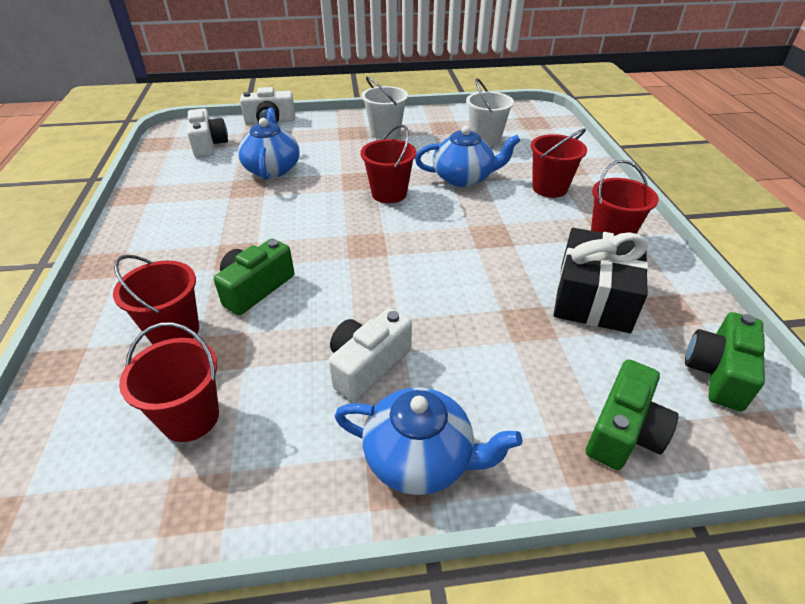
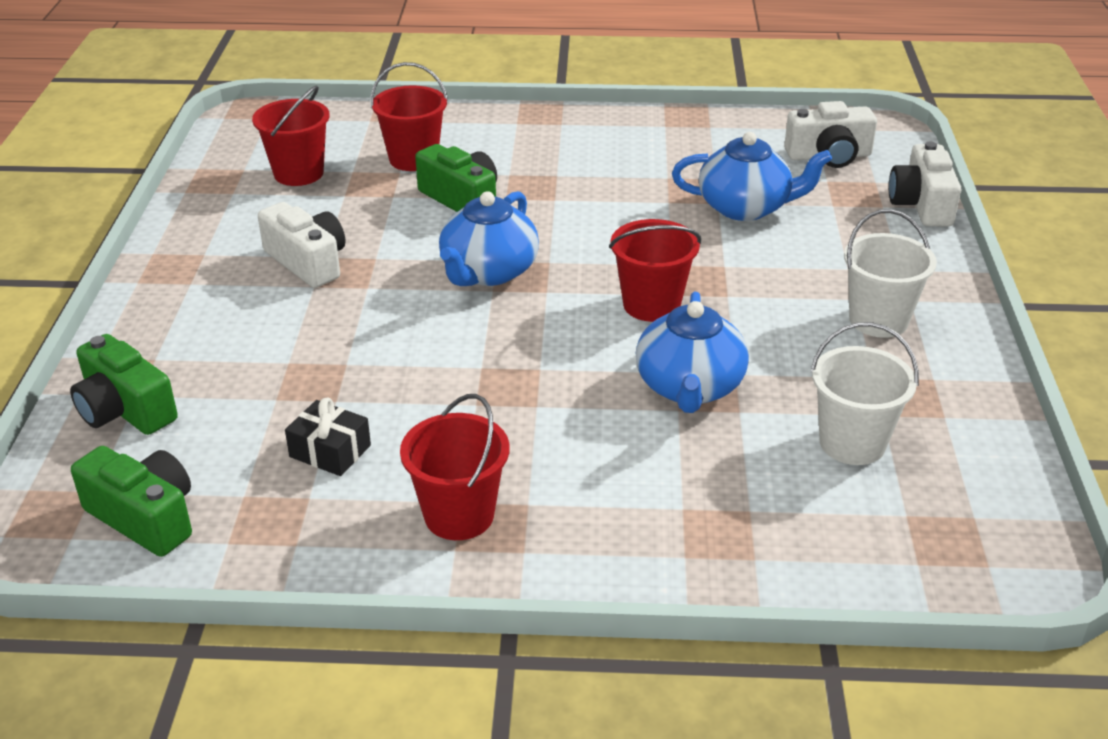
camera: 100 degrees right, 5 degrees down
blue teapot [335,387,522,495] -> blue teapot moved to [439,191,539,286]
red bucket [531,129,587,198] -> none
black gift [554,228,648,333] -> black gift [285,398,371,476], size x0.50

